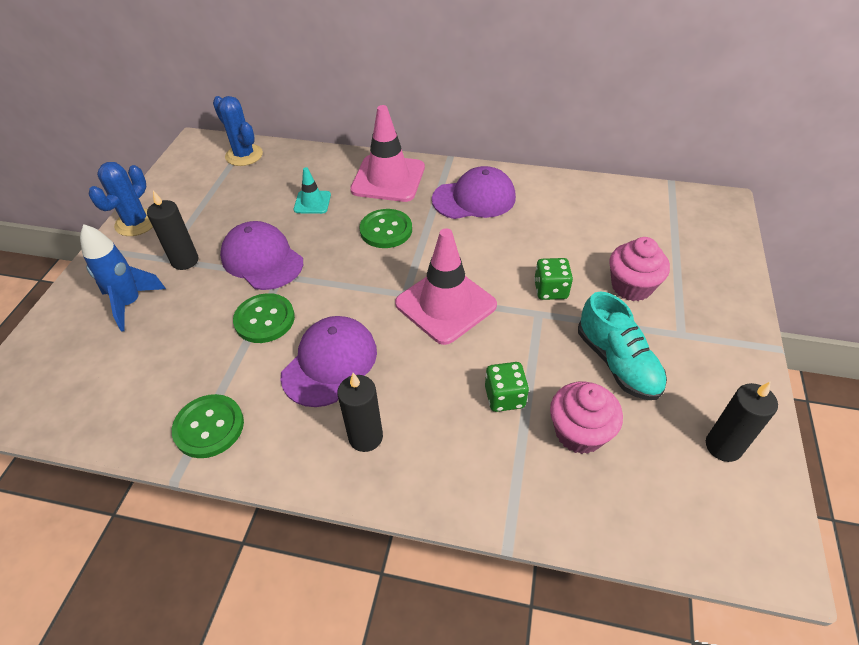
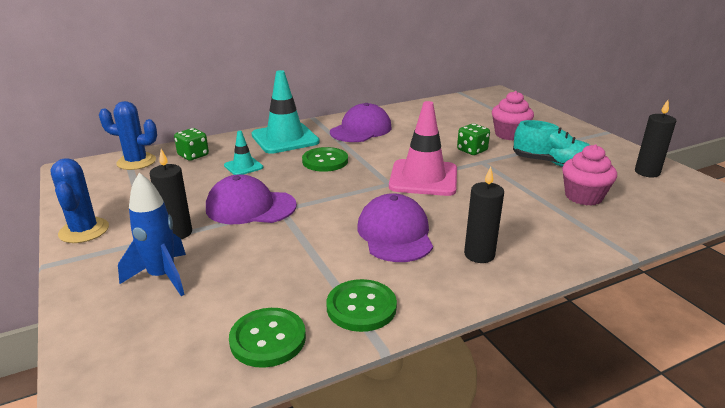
camera: 40 degrees left, 20 degrees down
green button [233,293,295,343] -> green button moved to [229,308,306,368]
pink traffic cone [350,105,425,202] -> turquoise traffic cone [252,70,320,154]
green dice [485,362,529,412] -> green dice moved to [174,128,209,161]

